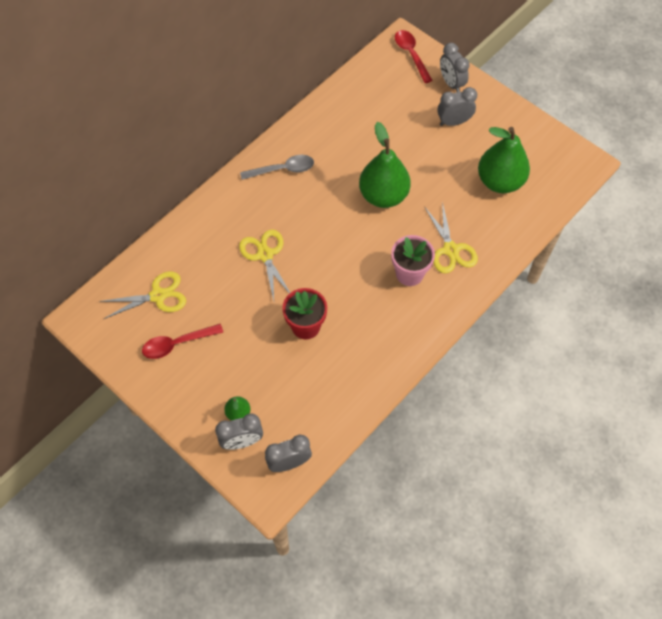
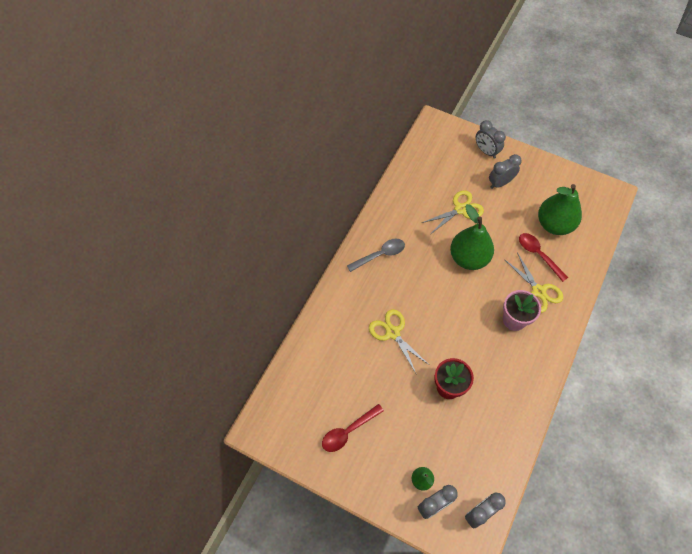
camera: 15 degrees left, 0 degrees up
yellow scissors [99,272,186,319] -> yellow scissors moved to [422,190,484,234]
red spoon [395,30,433,83] -> red spoon moved to [519,233,568,282]

